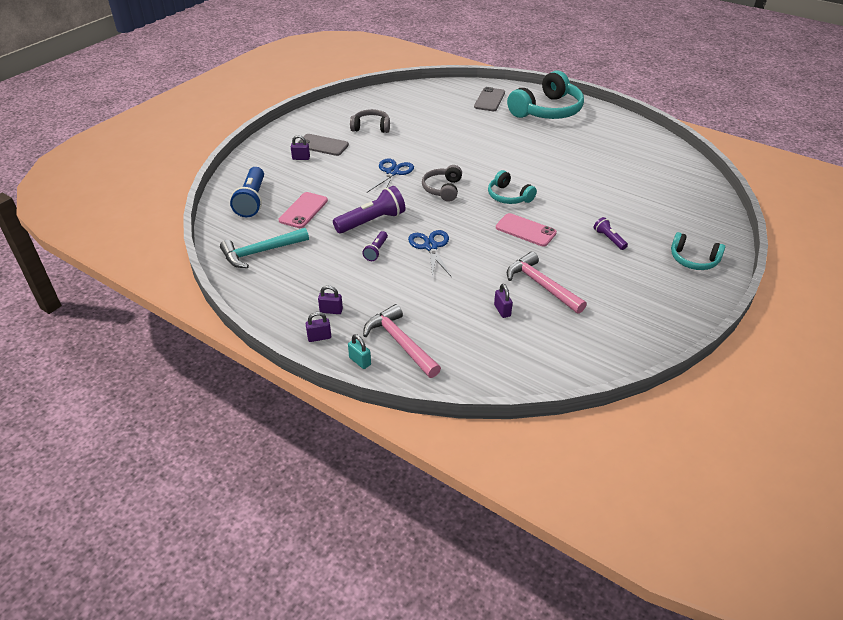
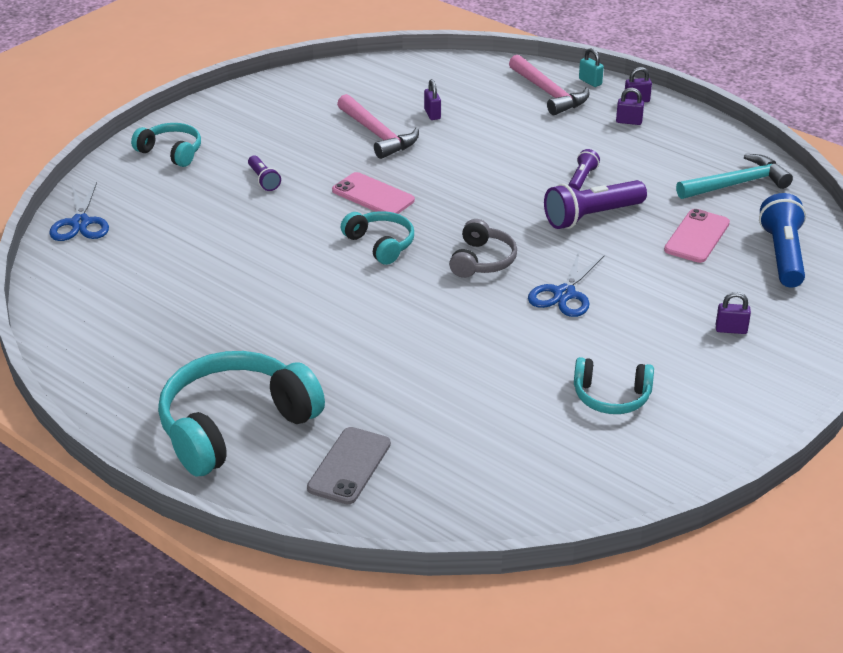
camera: 175 degrees left, 5 degrees down
grey phone [298,134,349,156] -> none
grey headphones [350,109,390,133] -> turquoise headphones [574,357,654,414]
blue scissors [408,230,452,278] -> blue scissors moved to [49,182,109,241]

